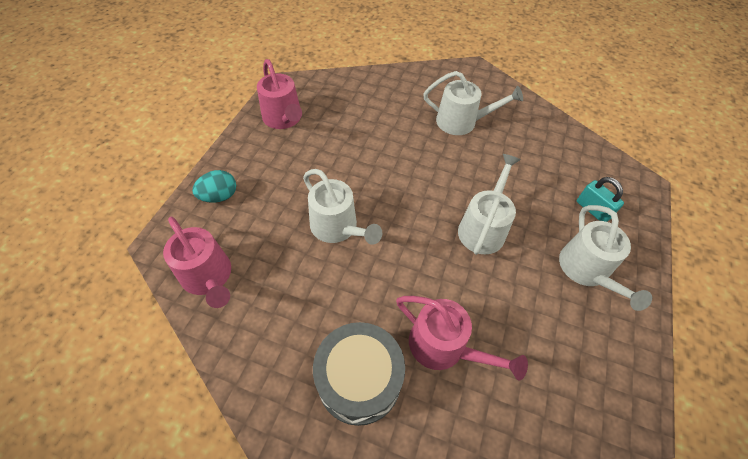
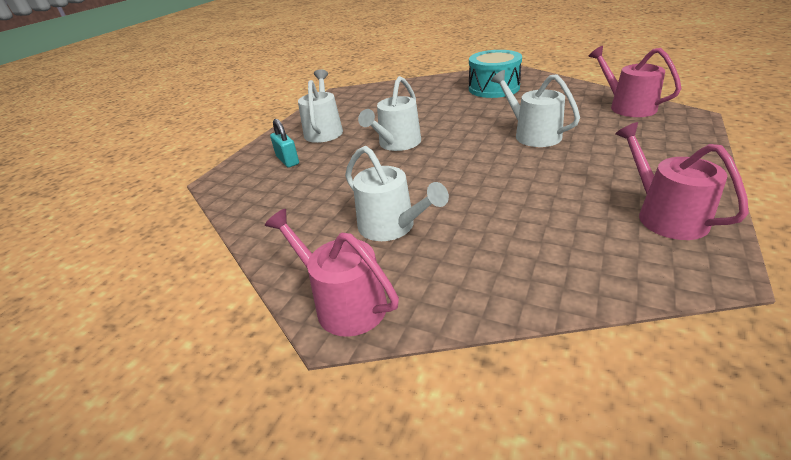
camera: 170 degrees left, 20 degrees down
turquoise egg [192,170,236,203] -> none
grey drum [313,322,405,426] -> turquoise drum [469,50,522,98]
pink watering can [396,296,528,381] -> pink watering can moved to [265,209,399,337]
white watering can [423,71,523,135] -> white watering can turned 150 degrees counterclockwise [345,146,449,241]

